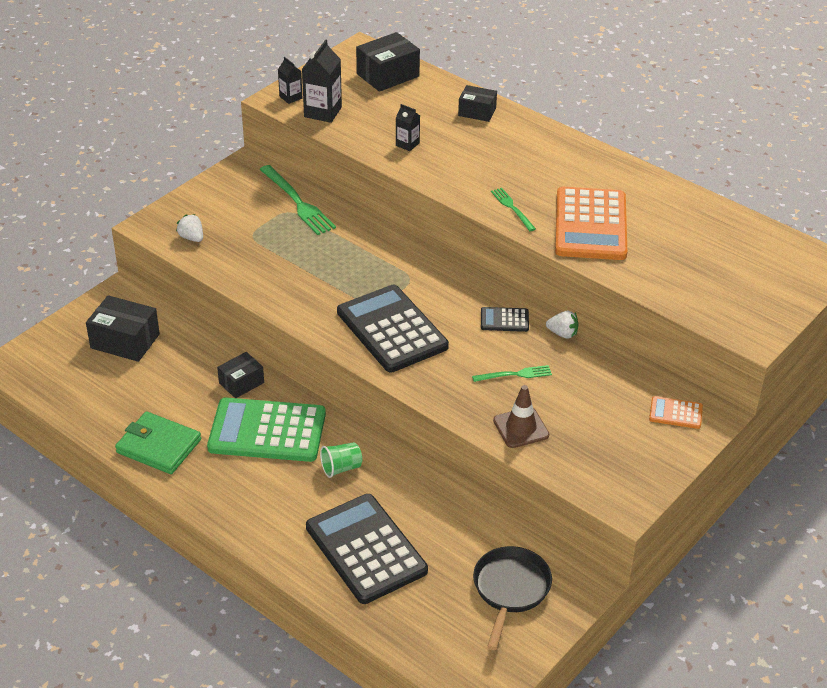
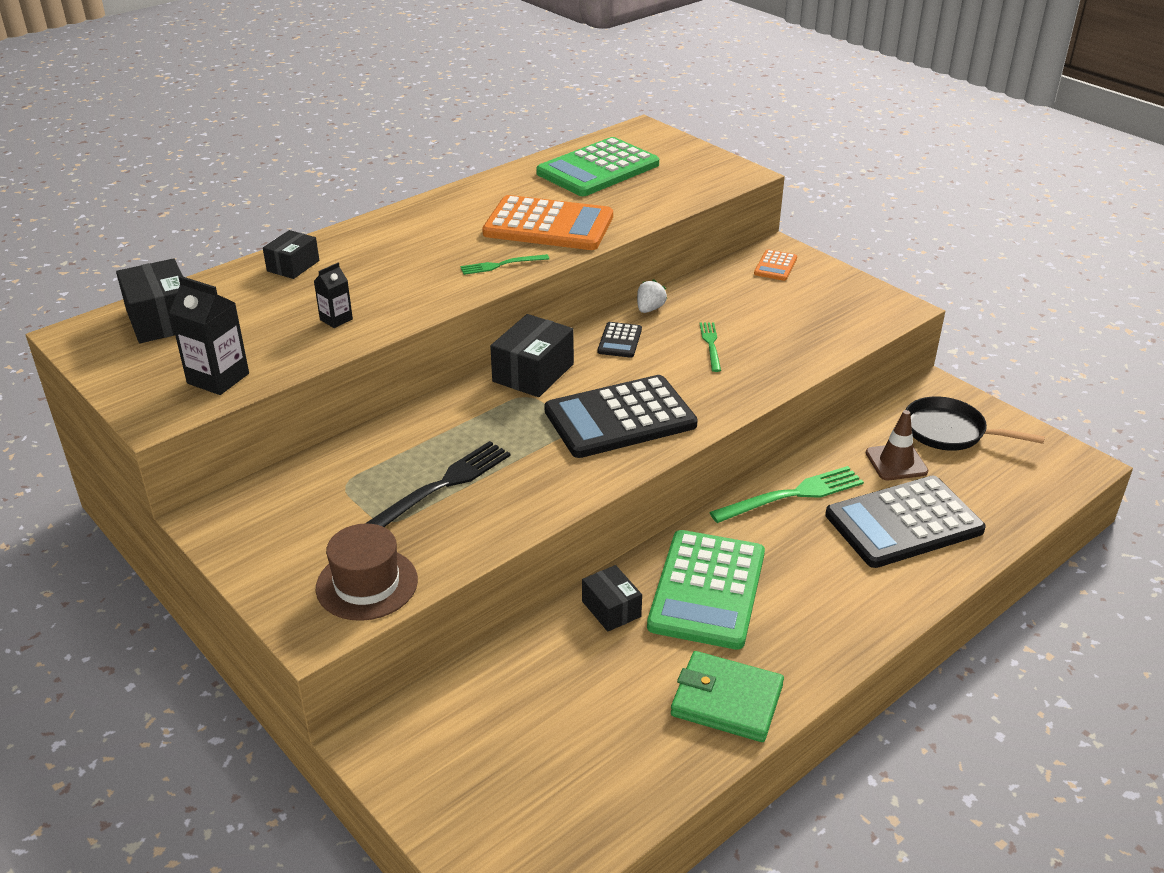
camera: 80 degrees left, 5 degrees down
black box [86,295,160,362] -> black box moved to [490,314,574,397]
green wallet [115,411,201,474] -> green wallet turned 75 degrees clockwise [671,651,784,742]
white strawberry [176,214,203,242] -> brown hat [316,523,418,621]
green fork [259,165,336,235] -> green fork moved to [709,466,864,523]
black carton [278,57,302,104] -> none
green cup [320,442,362,478] -> none
brown traffic cone [493,385,549,448] -> brown traffic cone moved to [866,410,928,480]
none -> black fork [366,441,511,527]
none -> green calculator [536,137,659,196]

